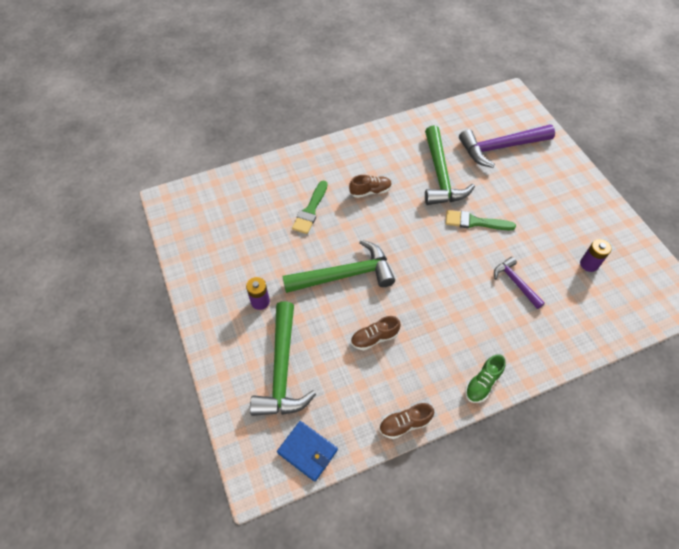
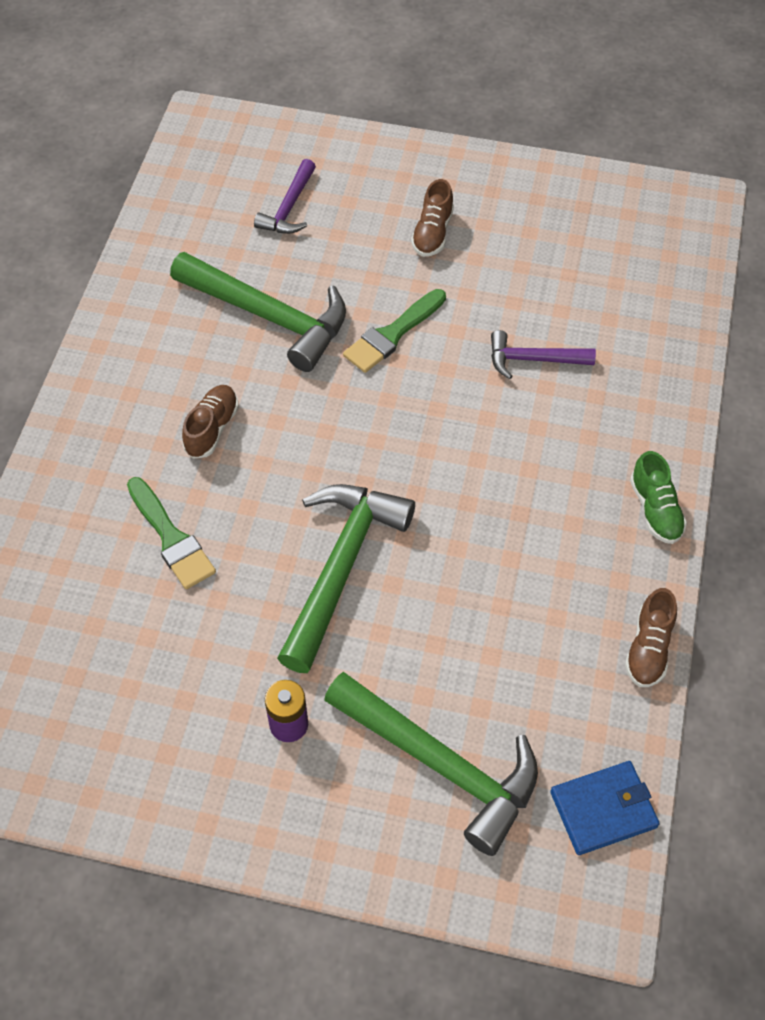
camera: 55 degrees left, 0 degrees up
brown shoe [351,316,401,350] -> brown shoe moved to [411,179,454,257]
purple hammer [459,125,555,168] -> purple hammer [254,159,316,234], size x0.55
purple battery [580,239,611,272] -> none

